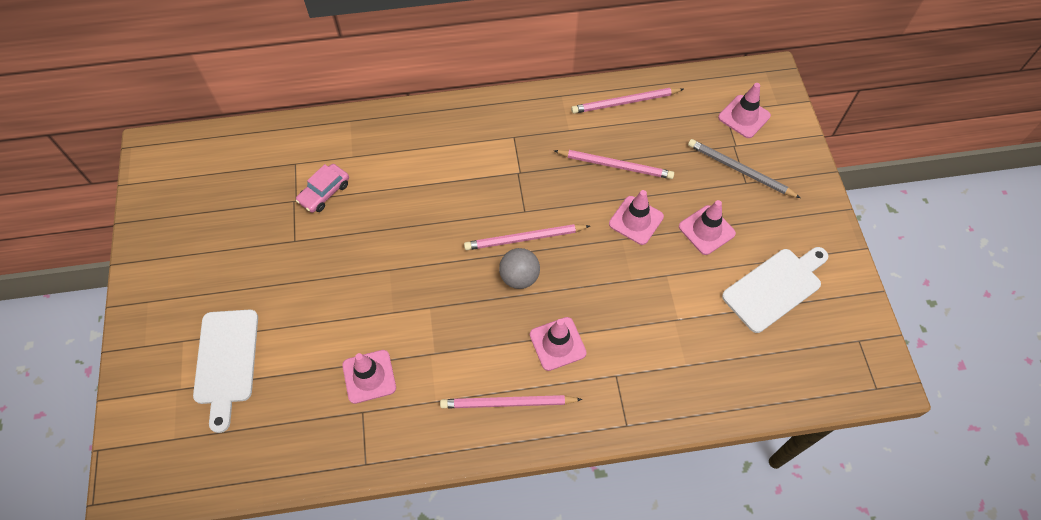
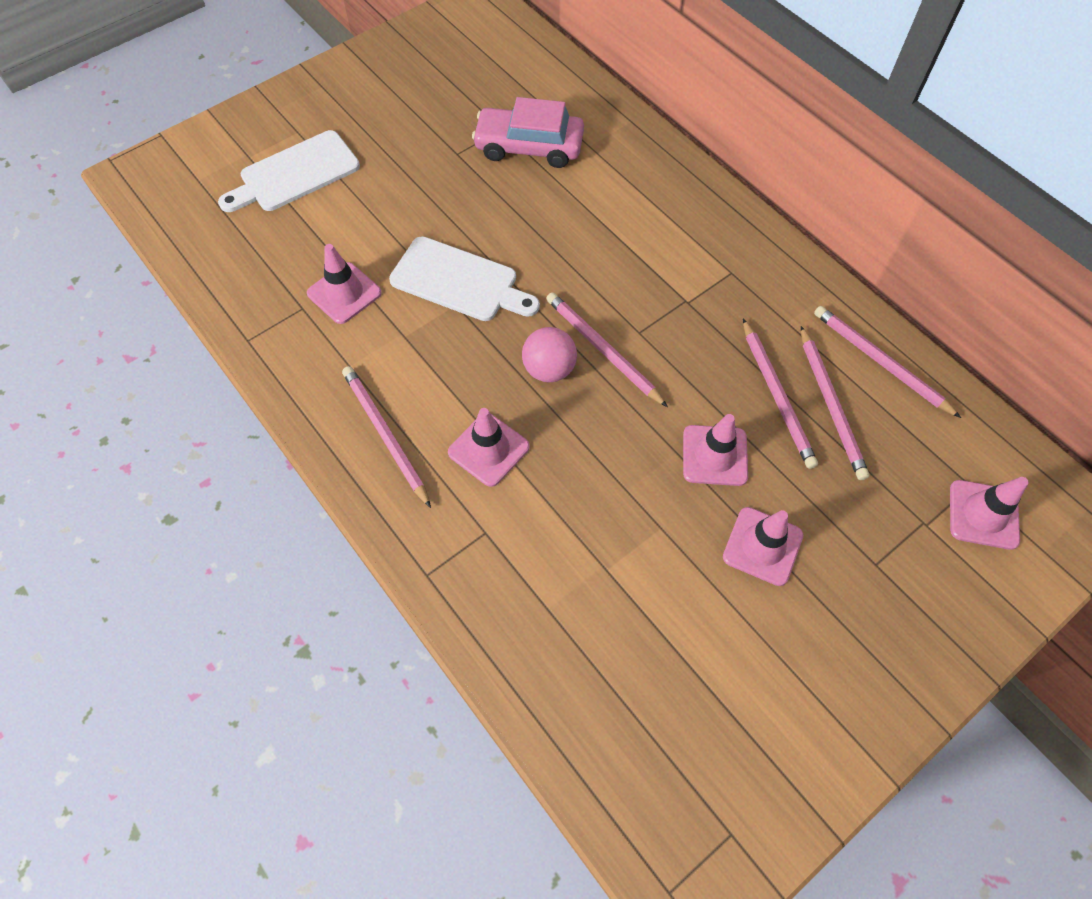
camera: 60 degrees right, 0 degrees up
pink car [296,164,349,213] -> pink car [472,97,584,168], size x1.59
grey ball [499,248,540,289] -> pink ball [522,327,577,382]
grey pencil [688,139,801,198] -> none
white cutting board [722,247,829,333] -> white cutting board moved to [389,236,540,321]
none -> pink pencil [801,326,869,480]

